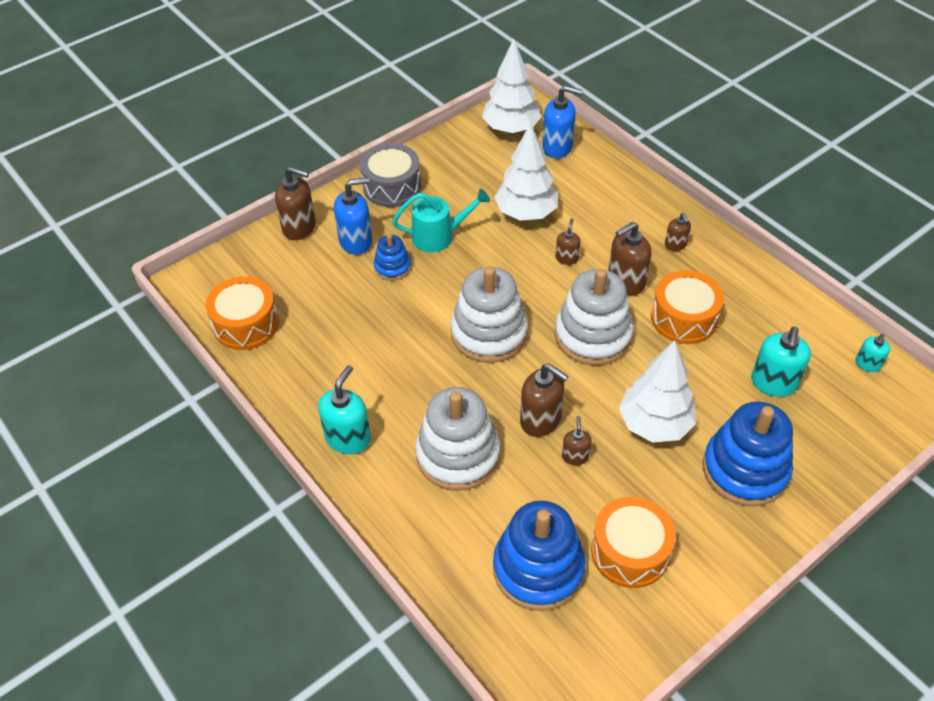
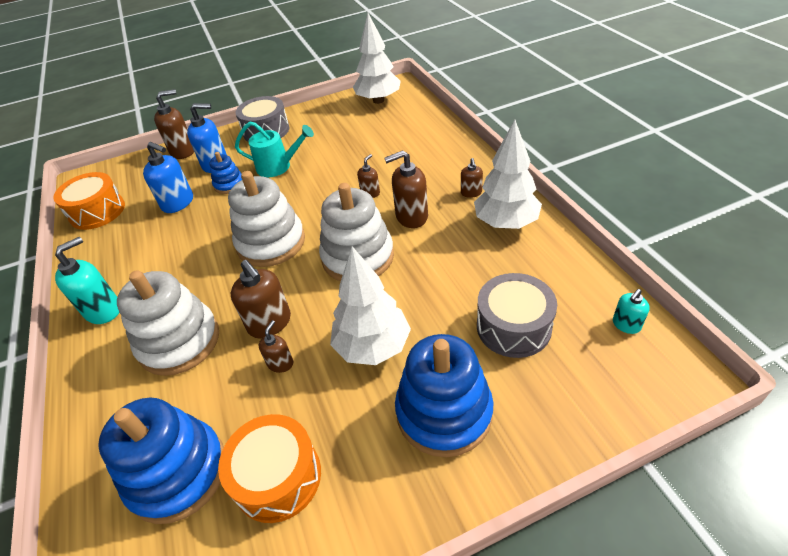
camera: 20 degrees right, 5 degrees down
brown soap dispenser [275,167,316,240] -> brown soap dispenser turned 60 degrees counterclockwise [154,89,194,159]
white tree [494,123,558,221] -> white tree moved to [474,120,542,229]
blue soap dispenser [542,86,582,158] -> blue soap dispenser moved to [143,142,193,213]
orange drum [651,270,724,344] -> none
turquoise soap dispenser [751,326,811,397] -> grey drum [477,273,557,358]

